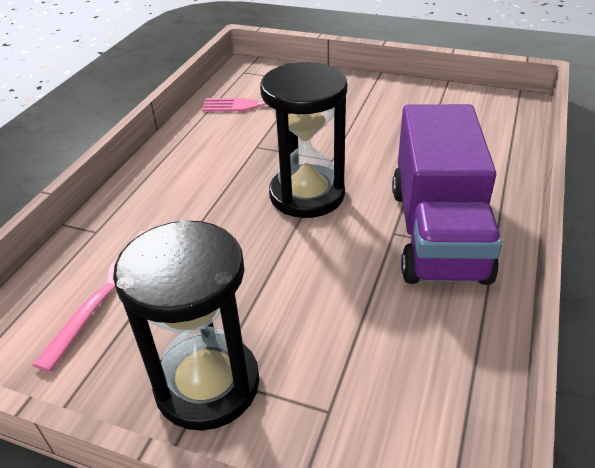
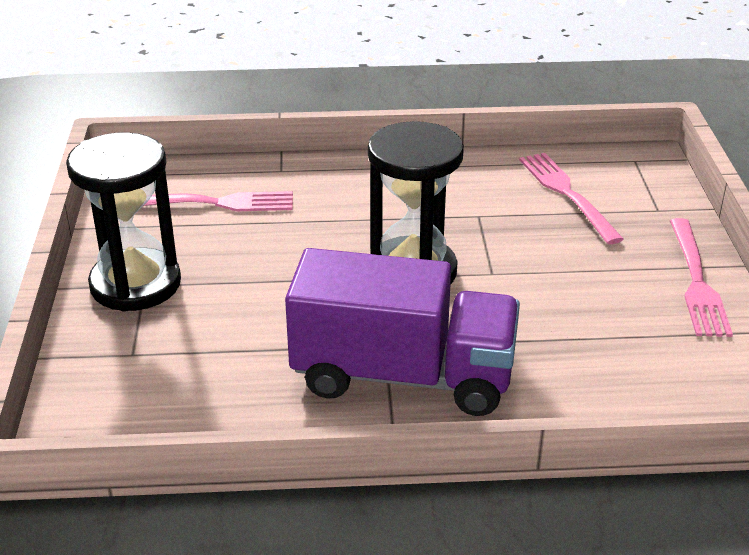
camera: 65 degrees right, 5 degrees down
purple truck [392,104,502,285] -> purple truck turned 150 degrees counterclockwise [285,248,520,416]
none -> pink fork [670,218,733,337]

